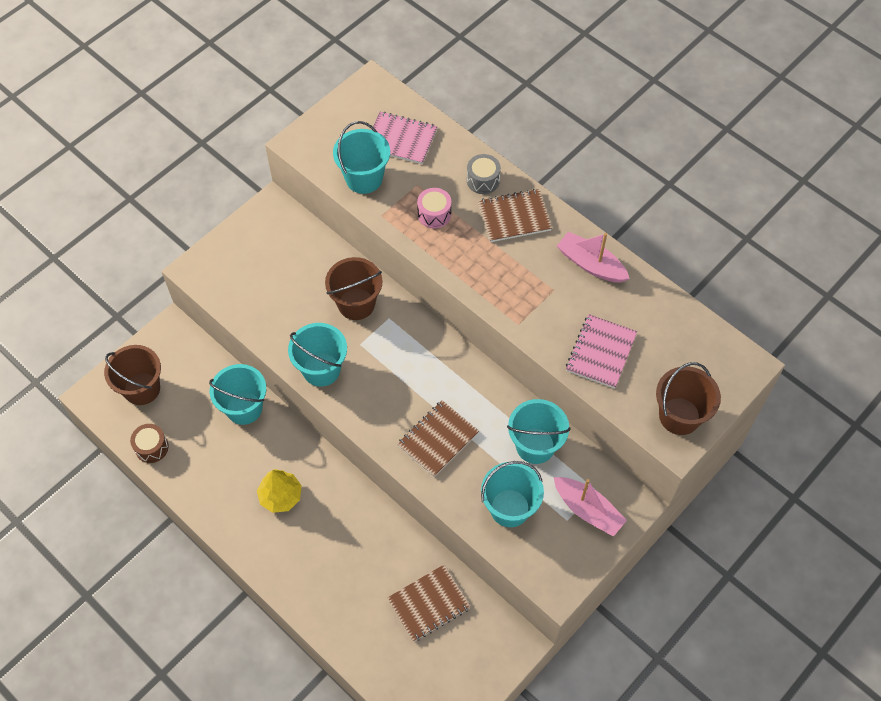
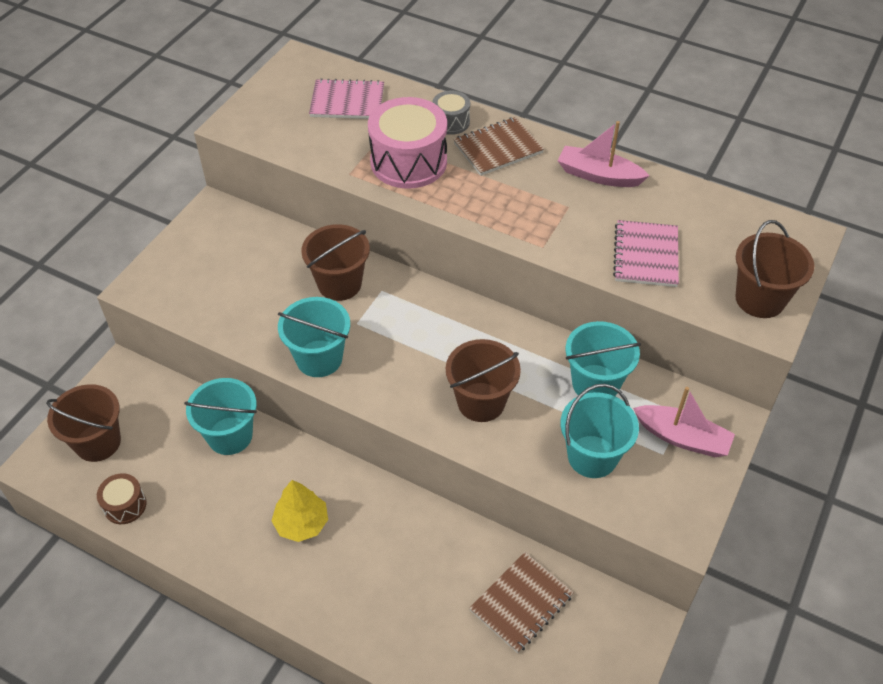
camera: 15 degrees left, 10 degrees down
turquoise bucket [333,121,390,194] -> none
brown notebook [397,400,479,477] -> brown bucket [446,339,521,422]
pink drum [417,188,451,228] -> pink drum [368,97,447,189], size x1.97

